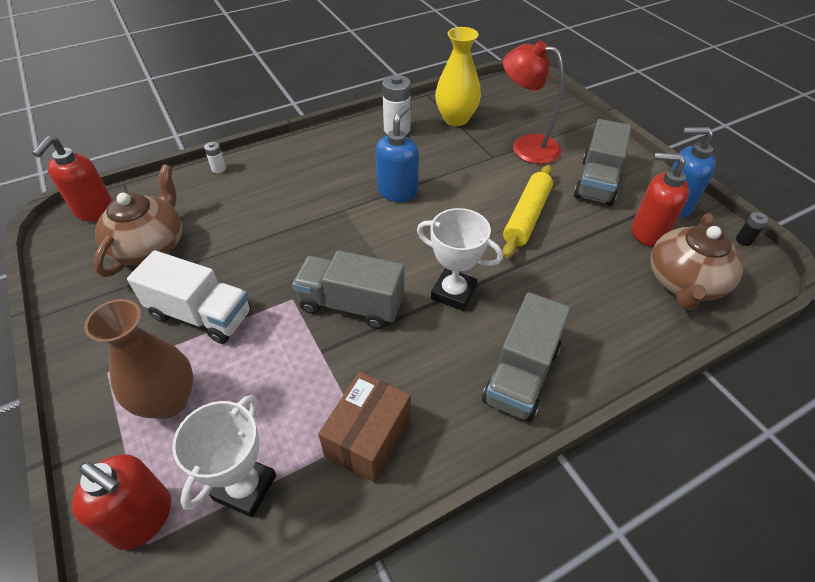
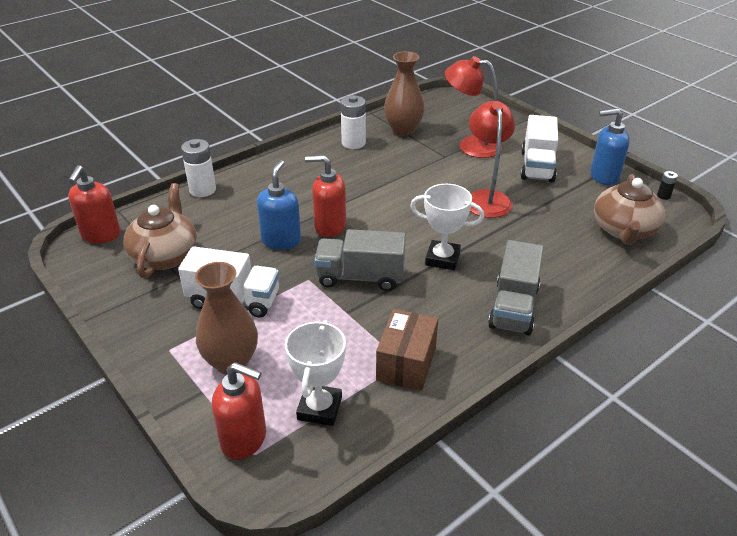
camera: 10 degrees left, 10 degrees down
white battery [204,142,226,173] -> white battery [181,139,216,197], size x2.02
blue soap dispenser [375,105,419,202] -> blue soap dispenser moved to [257,160,301,250]
yellow vase [435,27,481,126] -> brown vase [384,51,425,136]
yellow rolling pin [503,165,553,258] -> red lamp [469,101,515,218]
grey truck [574,119,632,206] -> white truck [521,115,558,183]
red soap dispenser [632,152,689,246] -> red soap dispenser moved to [305,155,346,237]

